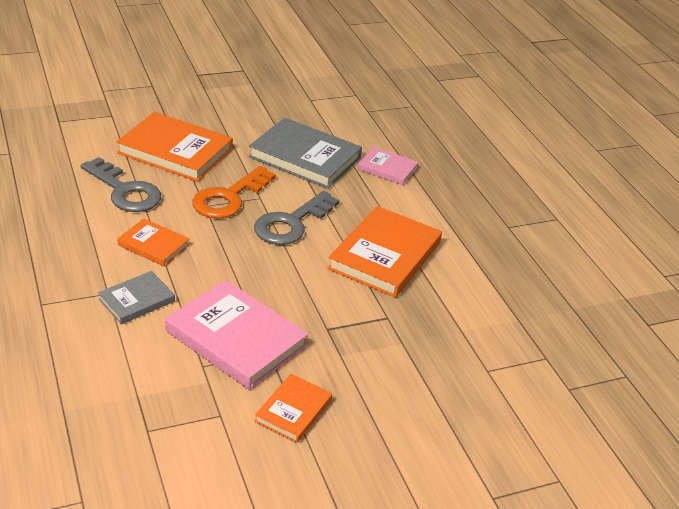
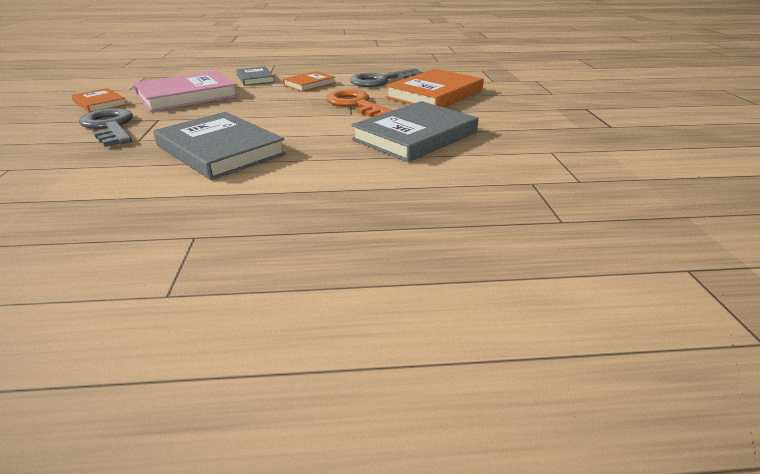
camera: 110 degrees right, 5 degrees down
grey key [254,191,340,245] -> grey key moved to [79,108,133,147]
orange book [327,206,442,298] -> grey book [153,112,286,180]
pink book [358,147,418,185] -> none

